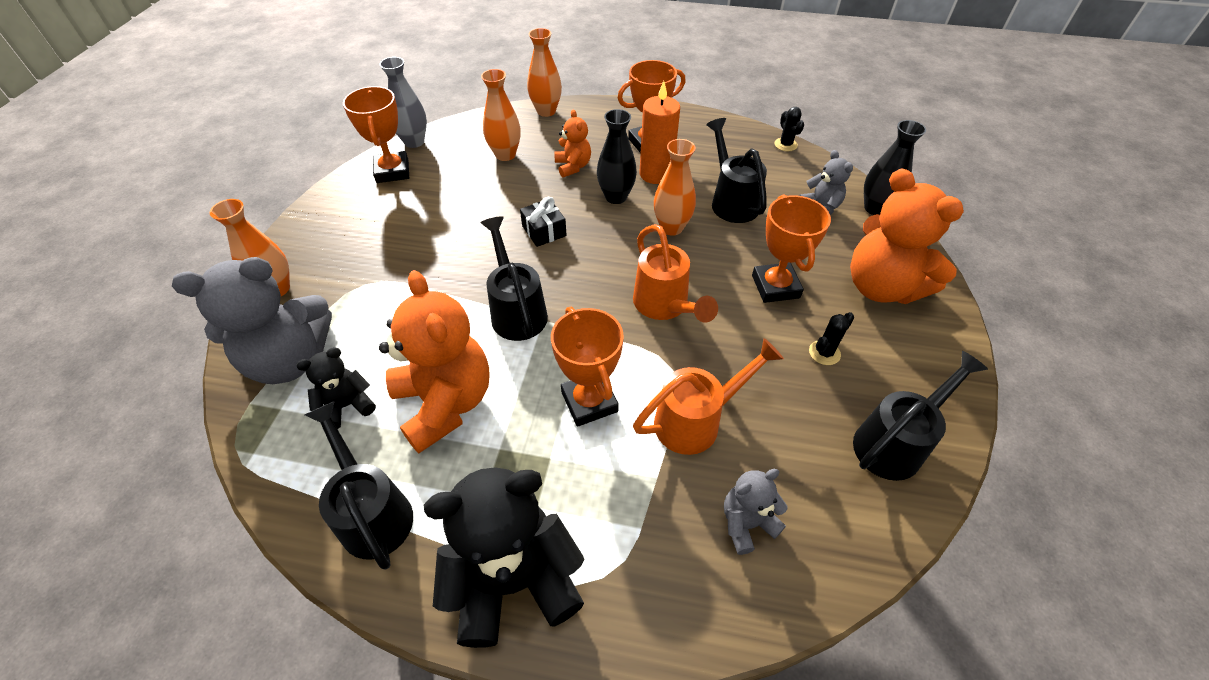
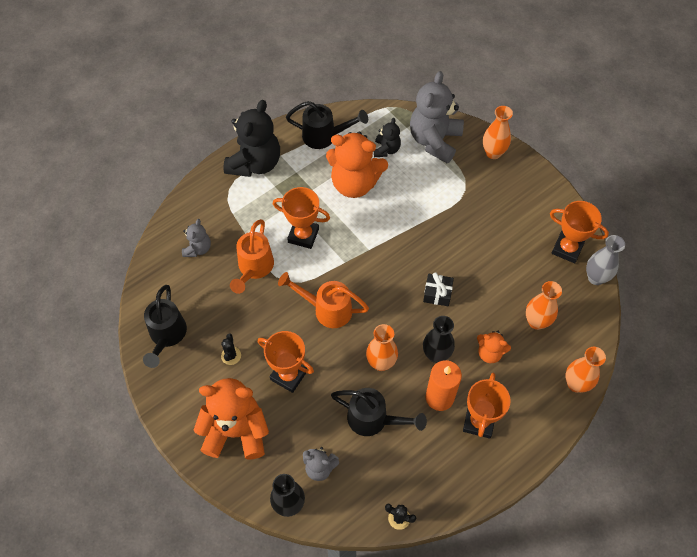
camera: 130 degrees right, 10 degrees up
black watering can [480,216,548,341] -> none

